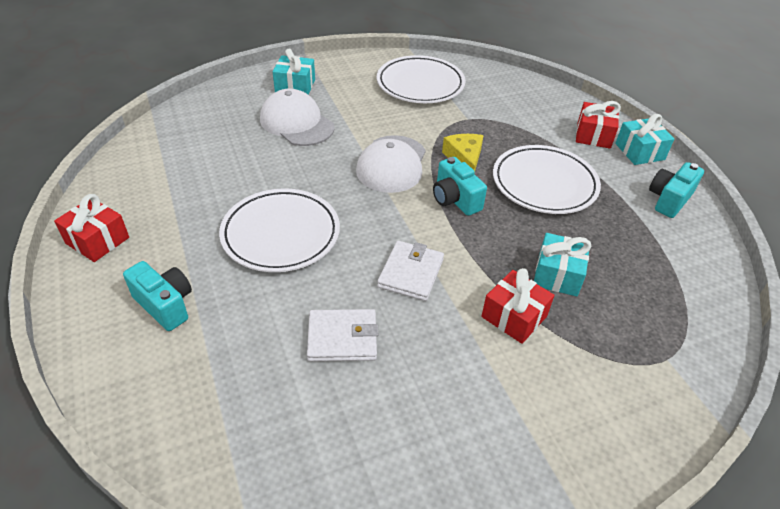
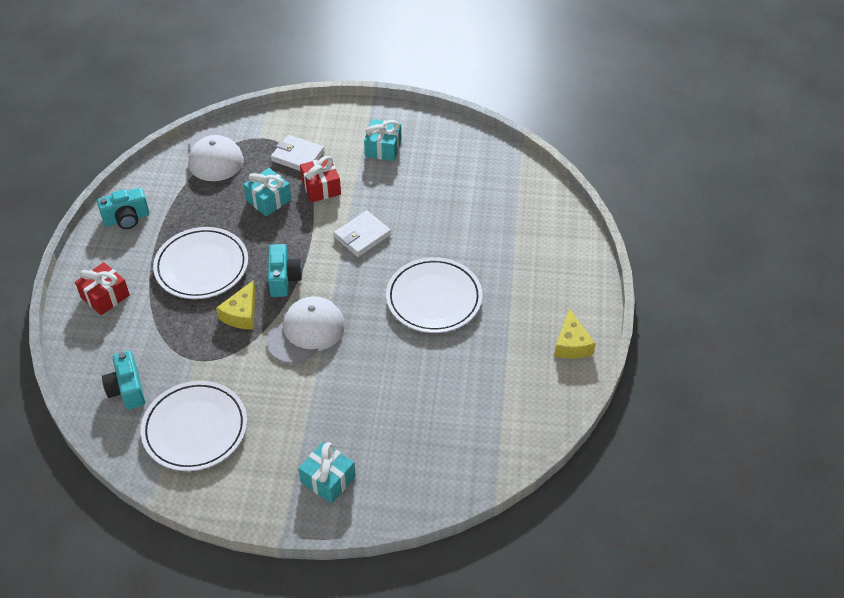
camera: 150 degrees left, 5 degrees up
red gift [54,194,129,262] -> yellow cheese [554,308,596,359]
turquoise camera [123,261,192,331] -> turquoise camera moved to [102,351,145,410]
white cap [260,89,335,146] -> white cap moved to [188,128,244,181]
white wallet [307,309,378,362] -> white wallet moved to [271,135,325,171]
turquoise gift [615,114,674,165] -> turquoise gift moved to [364,119,401,161]

